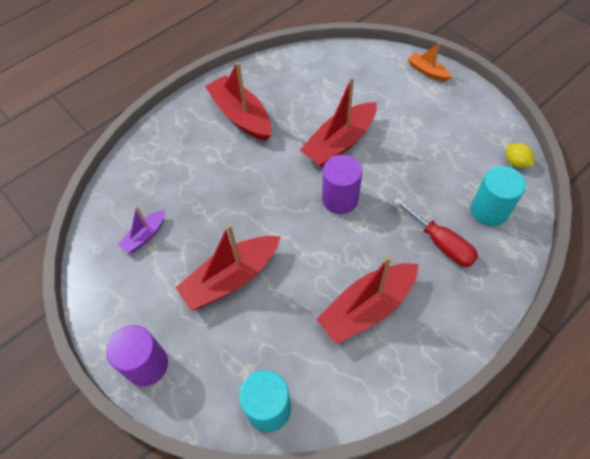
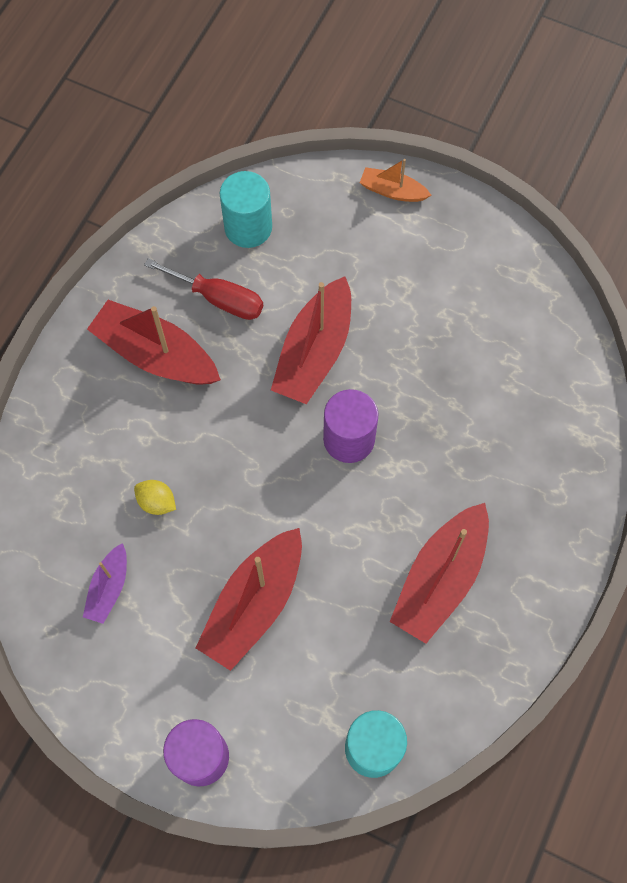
camera: 25 degrees left, 10 degrees up
red screwdriver [393,198,478,267] -> red screwdriver moved to [144,258,263,320]
turquoise cylinder [471,166,526,226] -> turquoise cylinder moved to [220,171,272,248]
yellow lemon [506,143,534,168] -> yellow lemon moved to [134,480,176,515]

